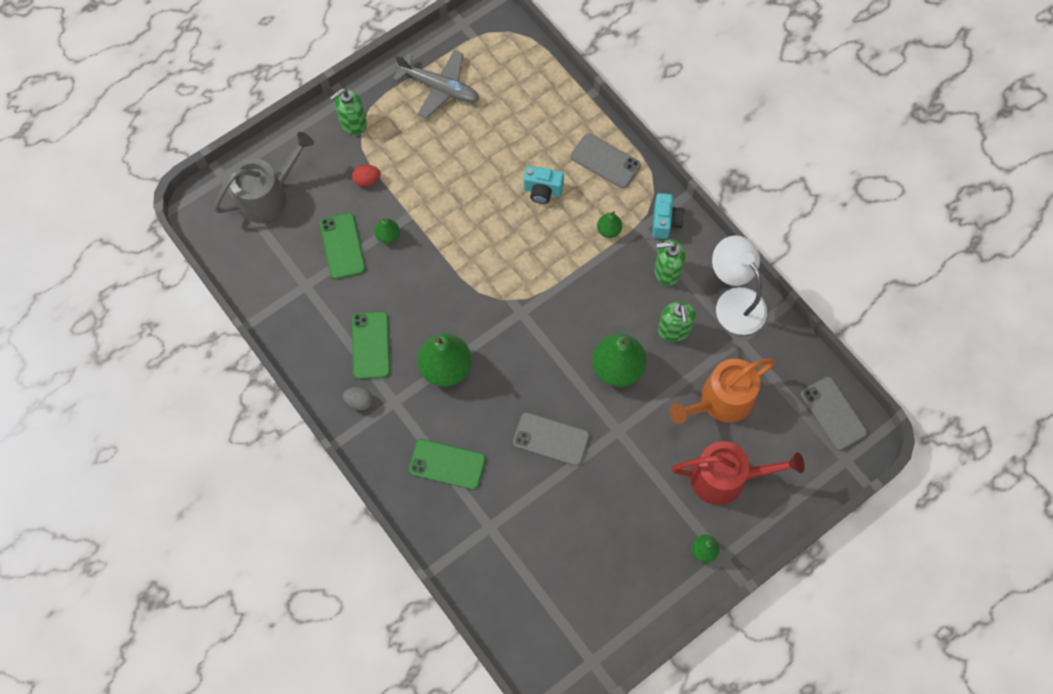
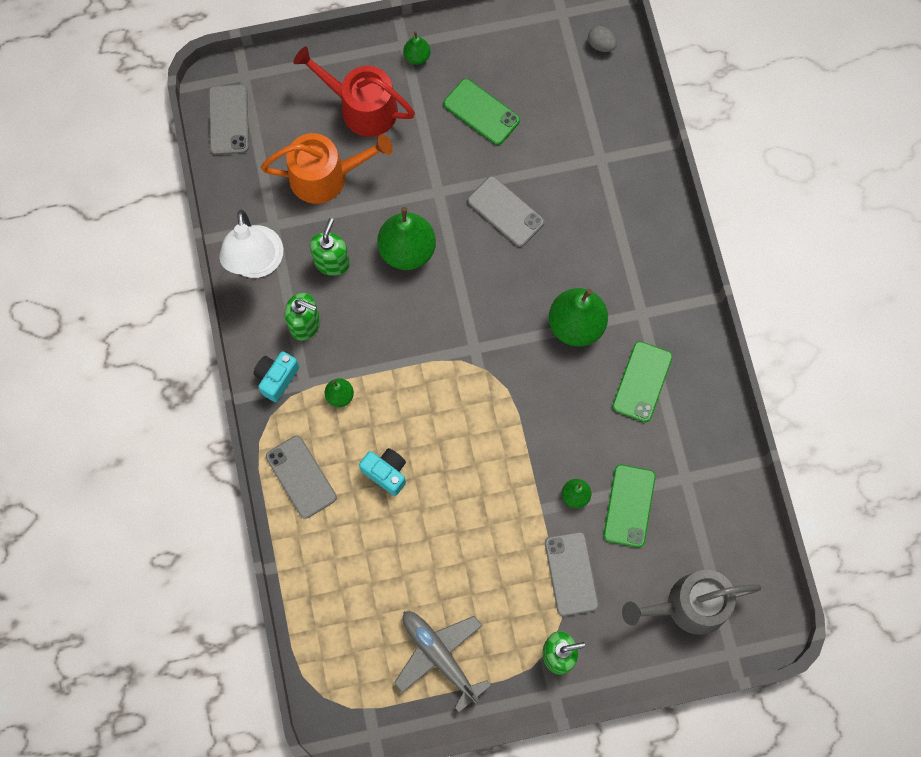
camera: 155 degrees left, 5 degrees up
grey egg [342,387,373,410] -> grey egg moved to [588,26,617,52]
red egg [352,165,381,187] -> grey phone [545,532,599,616]
green phone [409,439,486,490] -> green phone moved to [444,79,520,145]

